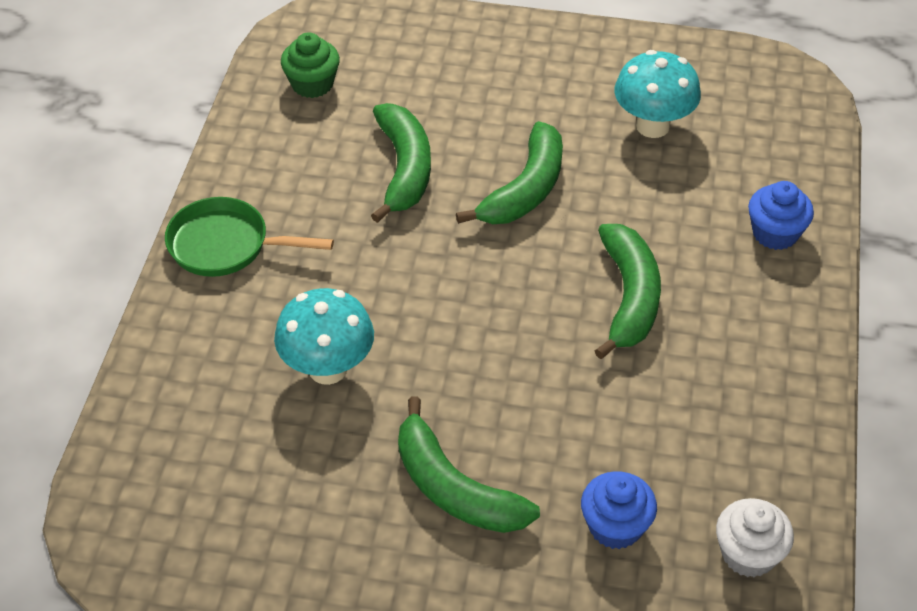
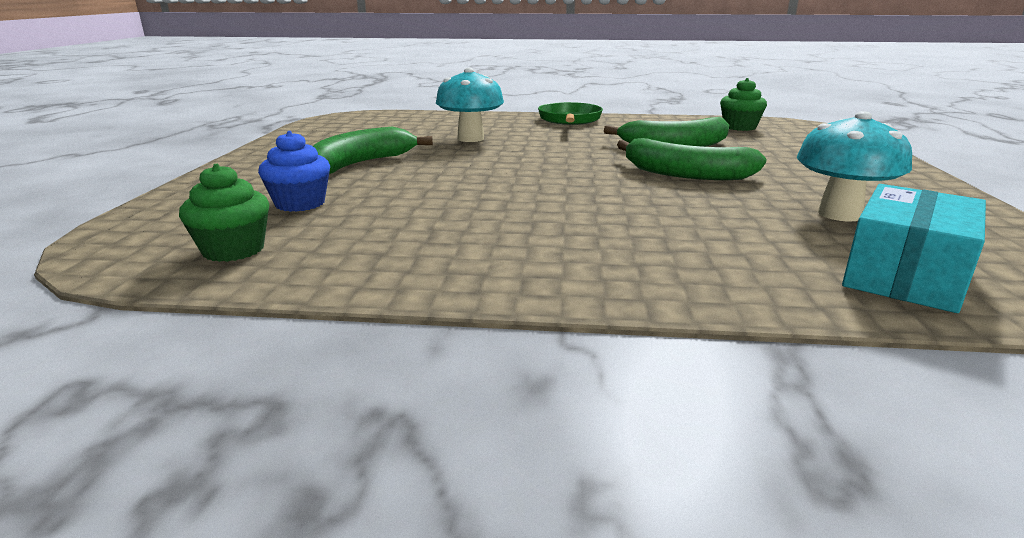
camera: 85 degrees right, 25 degrees down
green banana [595,224,661,359] -> none
white cupcake [716,498,794,577] -> green cupcake [179,164,269,262]
blue cupcake [748,181,814,250] -> none
none -> turquoise box [842,184,986,313]

